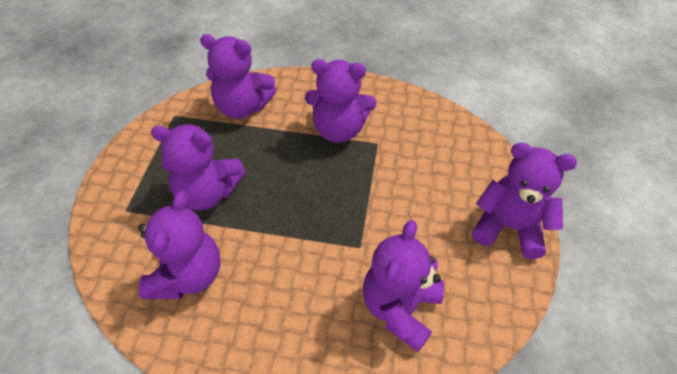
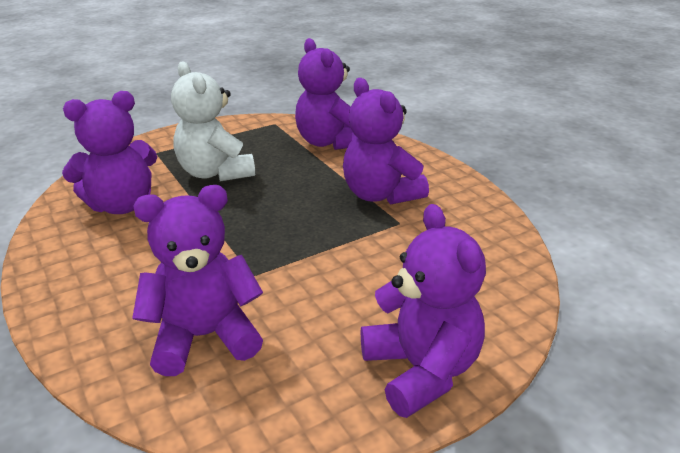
camera: 50 degrees right, 20 degrees down
purple teddy bear [151,125,245,210] -> white teddy bear [171,61,255,181]

